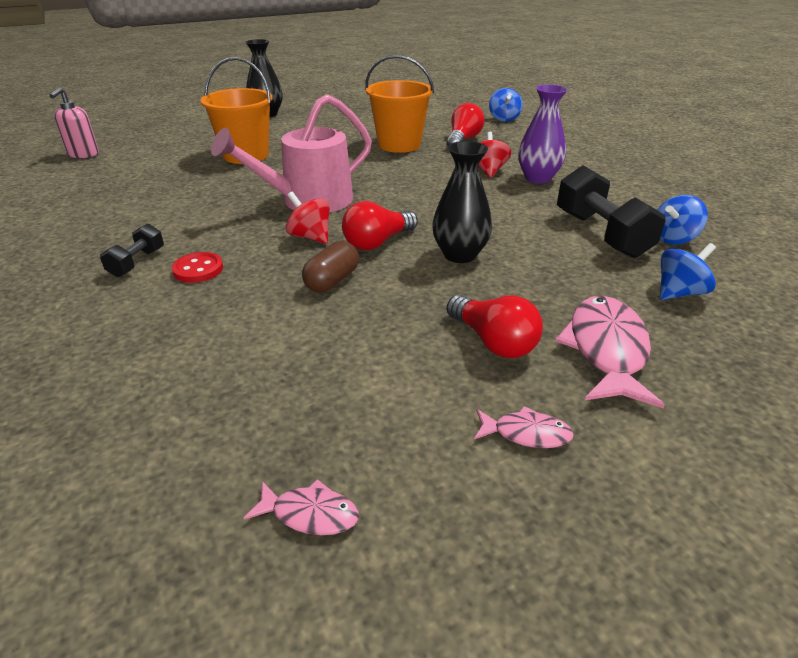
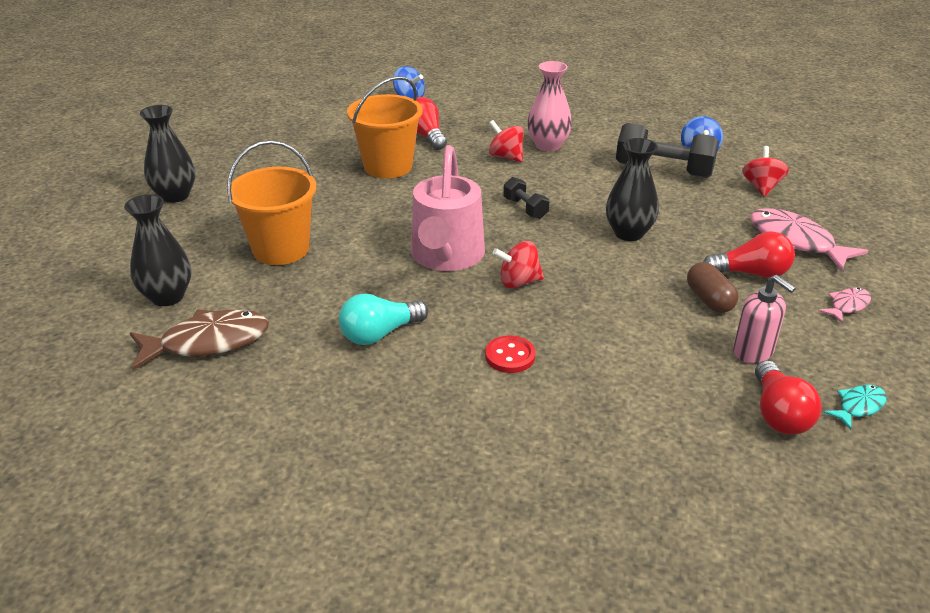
camera: 50 degrees left, 0 degrees up
pink soap dispenser [49,87,99,158] -> pink soap dispenser moved to [733,275,796,364]
black dumbbell [100,224,164,277] -> black dumbbell moved to [503,177,549,219]
pink fish [244,479,359,535] -> turquoise fish [823,384,887,430]
brown capsule [302,241,359,292] -> brown capsule moved to [687,262,739,313]
red light bulb [342,201,418,250] -> red light bulb moved to [755,360,822,435]
purple vase [518,85,568,183] -> pink vase [527,61,572,152]
blue spinning top [660,243,716,300] -> red spinning top [742,146,789,197]
none -> black vase [124,194,191,306]
none -> brown fish [130,310,269,370]
none -> turquoise light bulb [339,294,428,345]

